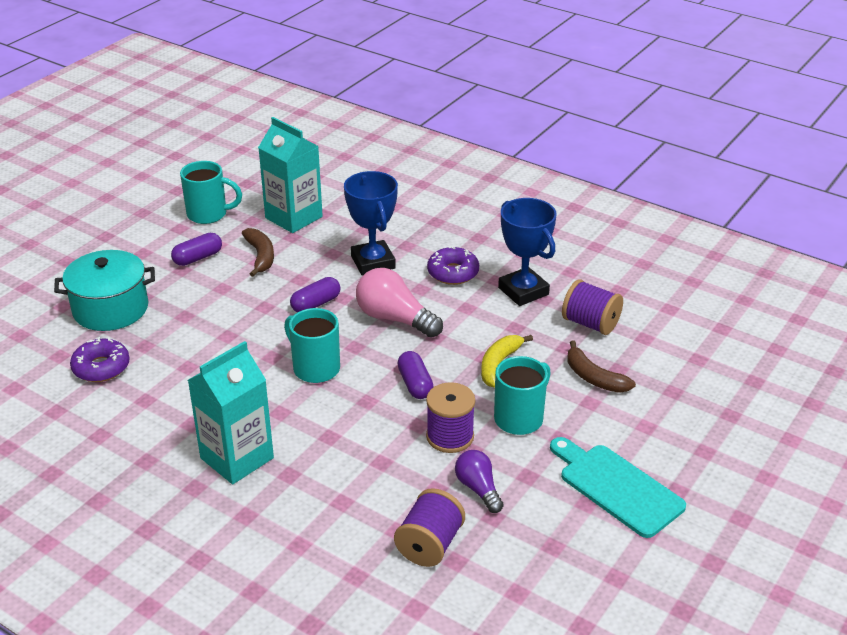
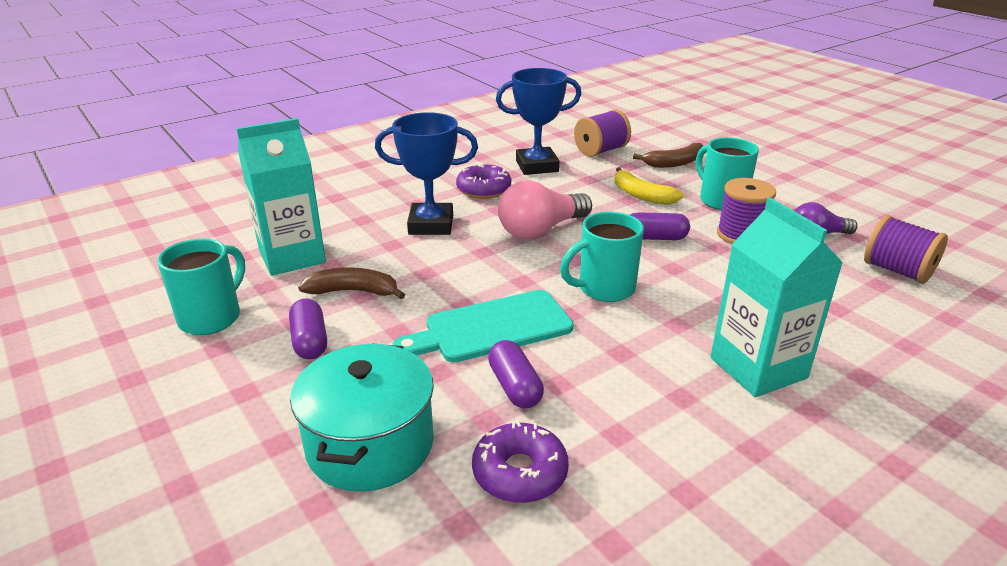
camera: 70 degrees left, 5 degrees down
purple capsule [290,277,340,312] -> purple capsule moved to [488,340,544,409]
turquoise cutting board [550,437,686,538] -> turquoise cutting board moved to [393,290,574,362]

